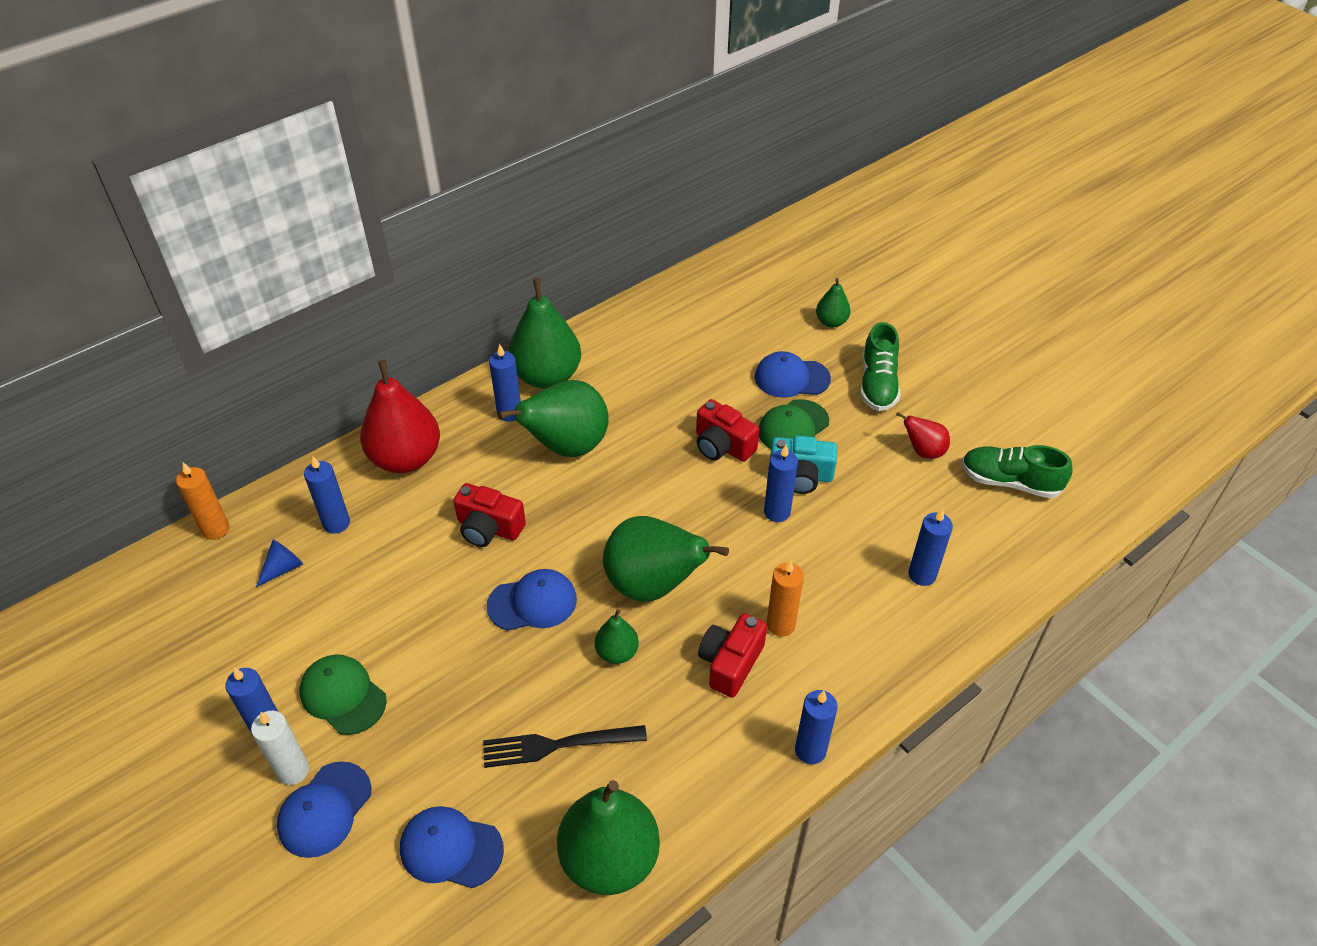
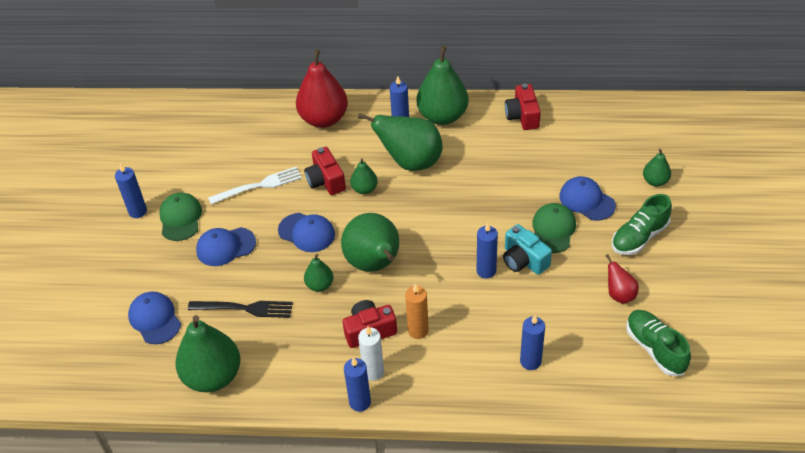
camera: 45 degrees right, 0 degrees up
orange candle [176,462,229,540] -> none
white candle [251,711,309,785] -> white candle moved to [358,326,384,381]
blue cone [256,540,303,587] -> none
blue cap [277,761,372,858] -> blue cap moved to [196,227,256,266]
blue candle [304,456,350,534] -> none
black fork [483,725,647,768] -> black fork turned 150 degrees clockwise [188,301,293,318]
red camera [696,399,759,462] -> red camera moved to [505,84,541,130]
green cap [759,399,829,449] -> green cap turned 105 degrees clockwise [532,203,576,253]
none -> white fork [208,167,302,204]
none -> green pear [350,158,378,194]

